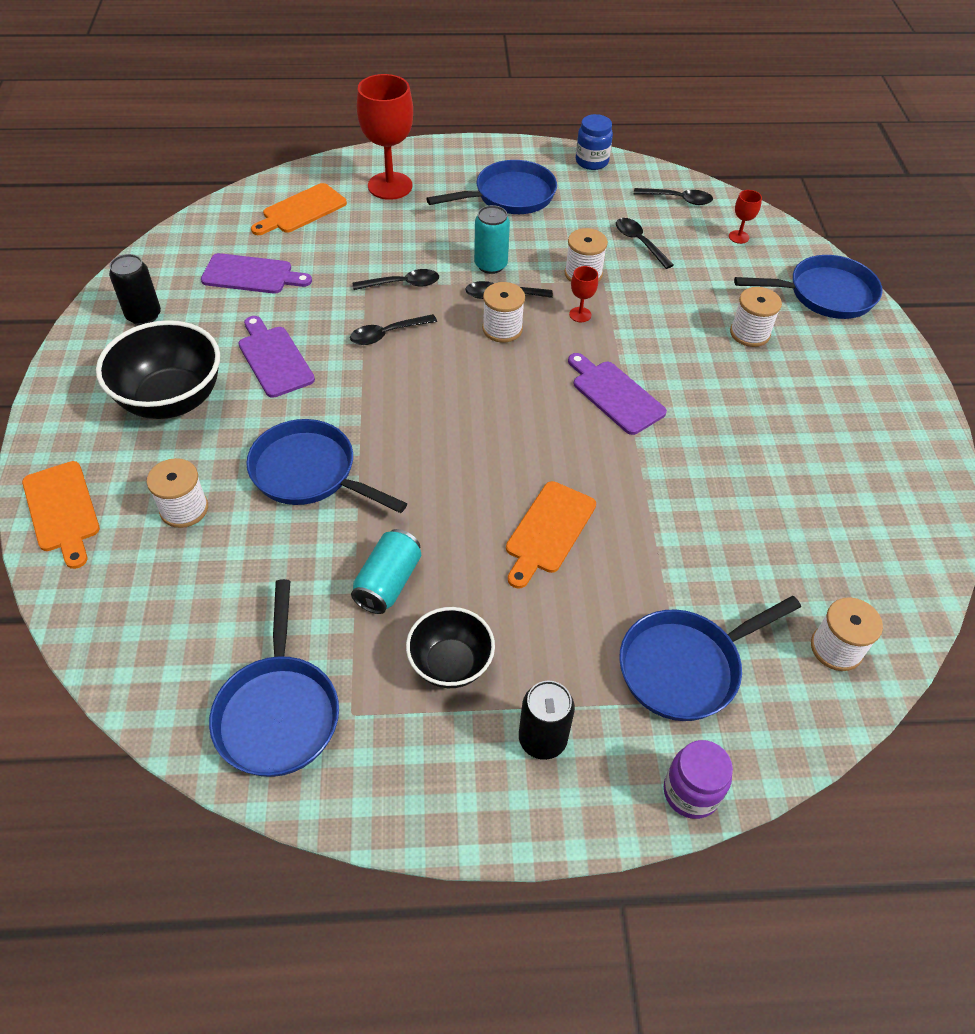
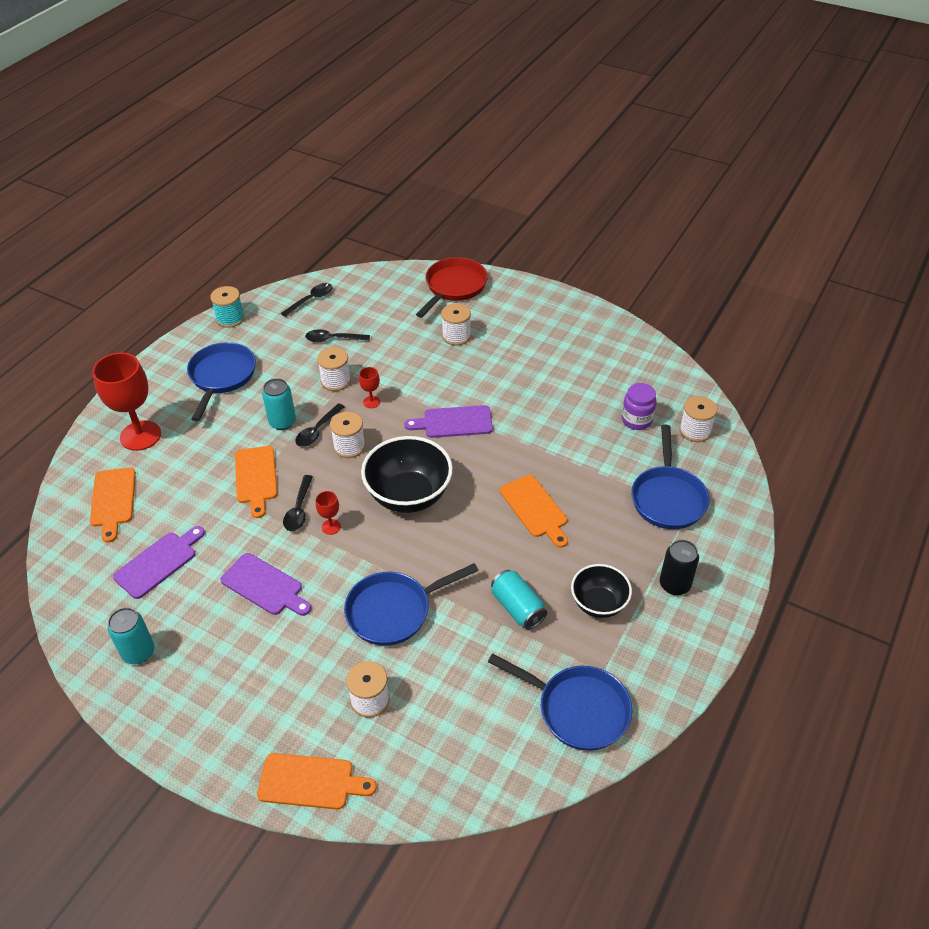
camera: 55 degrees left, 5 degrees down
black bowl [96,320,220,419] -> black bowl moved to [361,436,453,513]
black can [109,254,161,325] -> turquoise can [107,608,154,664]
purple cutting board [239,316,315,398] -> purple cutting board turned 150 degrees counterclockwise [220,553,311,616]
black spoon [353,269,439,290] -> orange cutting board [235,446,277,518]
blue jar [576,114,613,170] -> turquoise spool [210,286,245,328]
purple jar [664,740,733,819] -> purple jar moved to [622,383,656,430]
red goblet [729,190,762,244] -> red goblet moved to [316,491,341,535]
blue pan [734,255,883,319] -> red pan [416,257,488,318]

